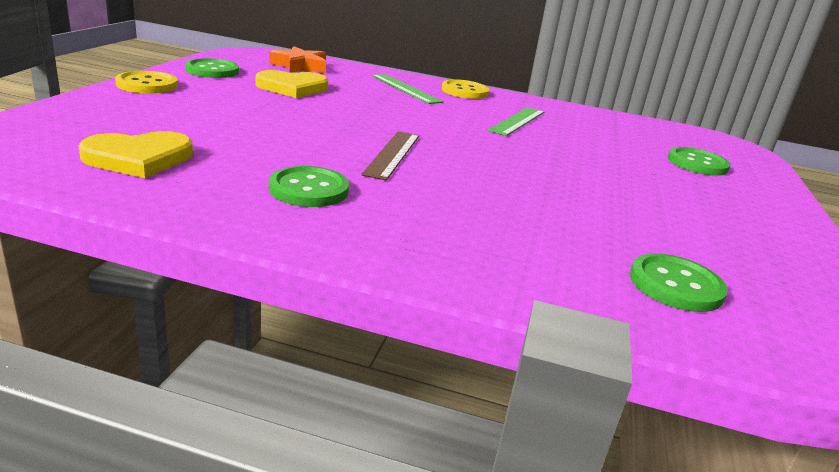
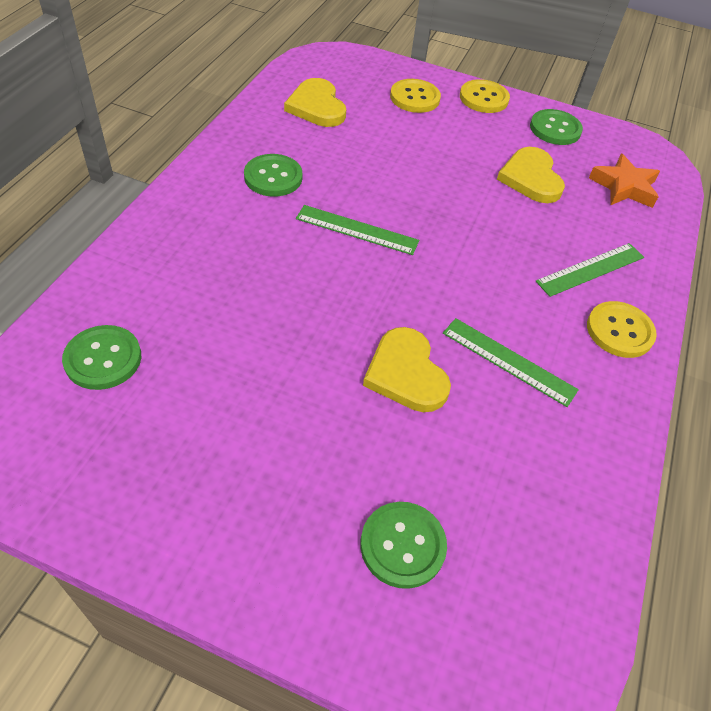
camera: 95 degrees right, 25 degrees up
brown ruler [361,131,419,181] -> green ruler [296,205,419,255]
none -> yellow heart [363,327,451,412]
none -> yellow button [390,79,441,113]

